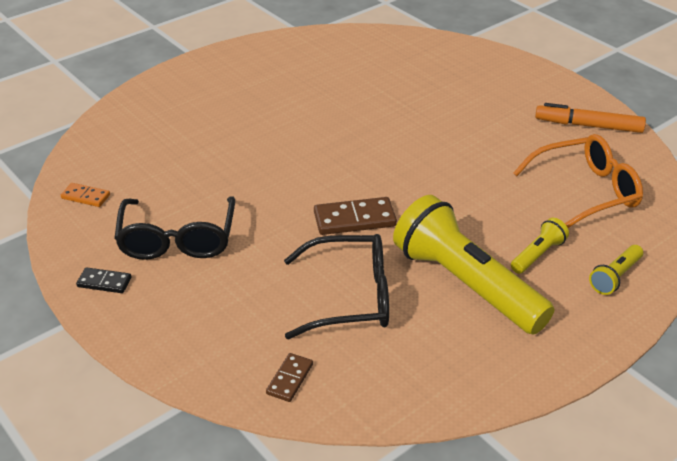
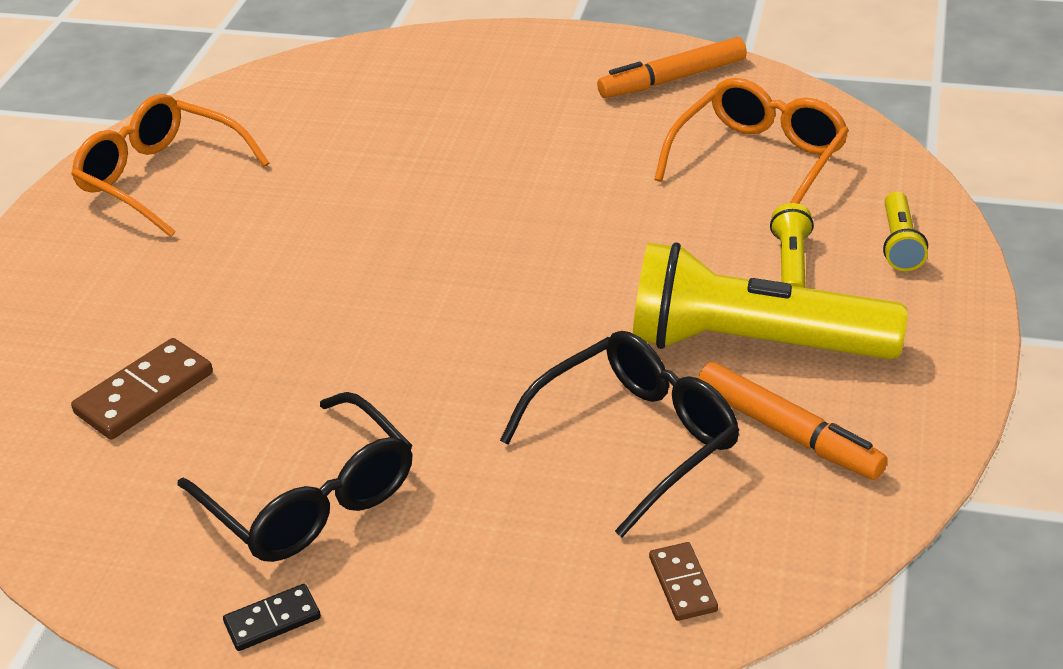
camera: 35 degrees left, 0 degrees up
orange domino [61,183,110,207] -> none
brown domino [314,197,397,235] -> brown domino moved to [71,338,213,440]
none -> orange glasses [71,94,269,237]
none -> orange marker [698,362,888,480]

